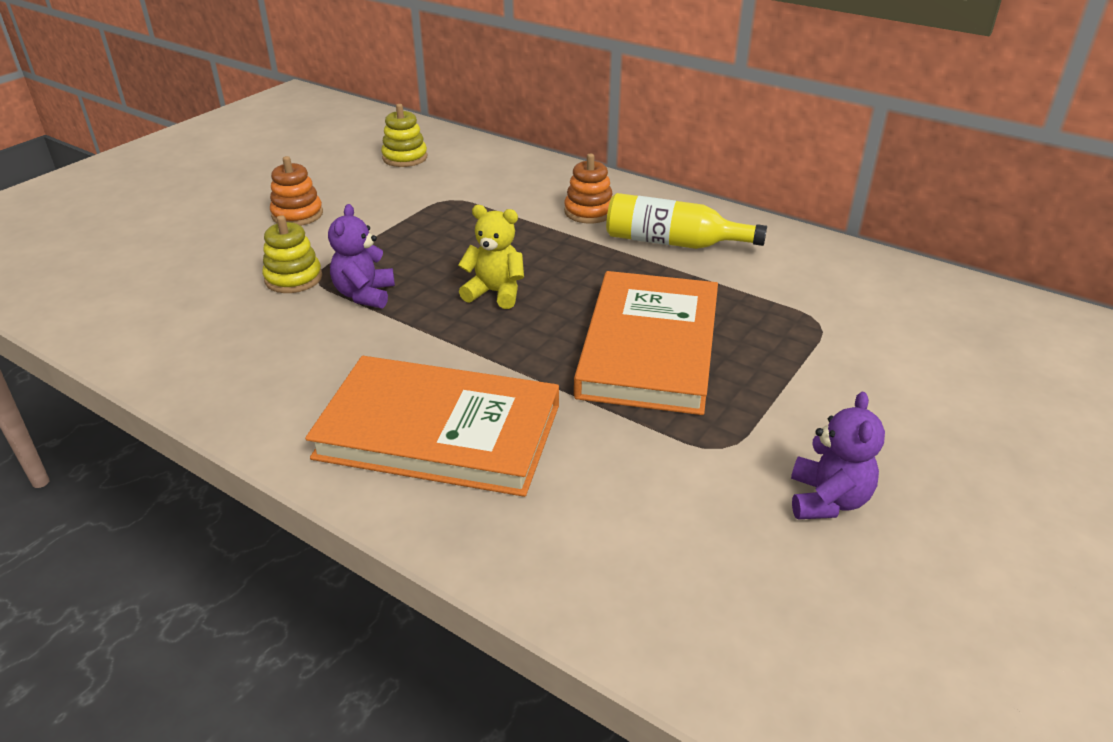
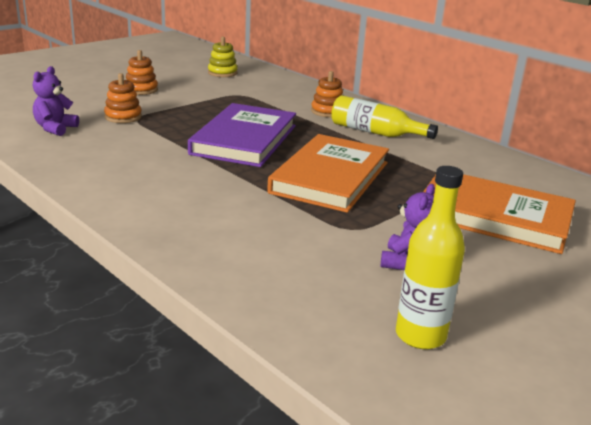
camera: 10 degrees right, 10 degrees down
yellow stacking toy [262,215,322,293] -> orange stacking toy [104,73,142,123]
orange book [305,356,559,497] -> orange book moved to [423,174,576,254]
purple teddy bear [328,204,395,308] -> purple teddy bear moved to [33,66,79,136]
yellow teddy bear [458,205,524,309] -> purple book [188,103,296,167]
none -> yellow bottle [396,166,465,349]

